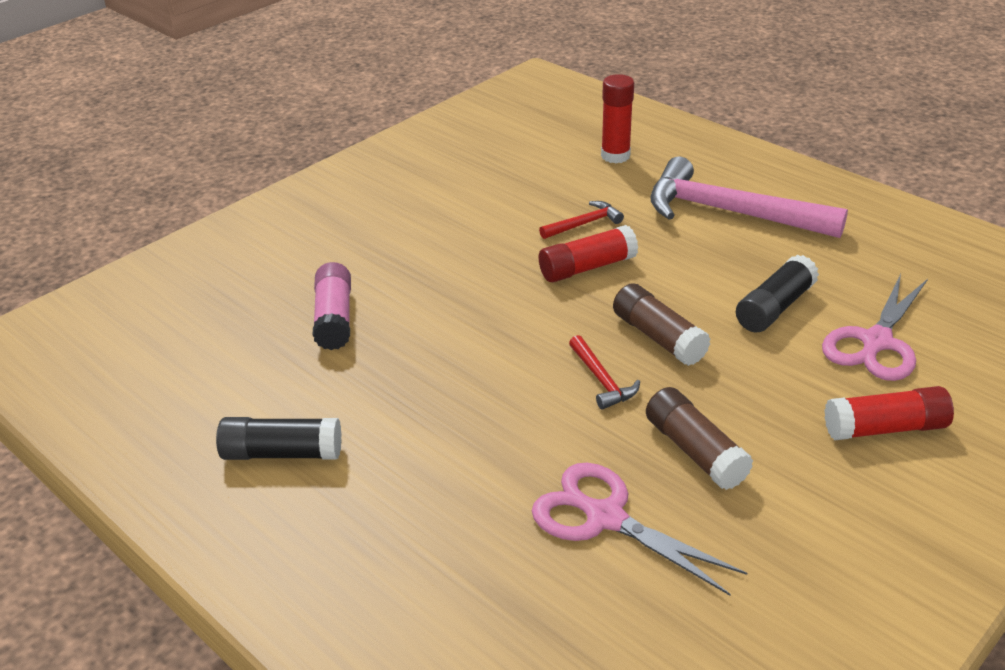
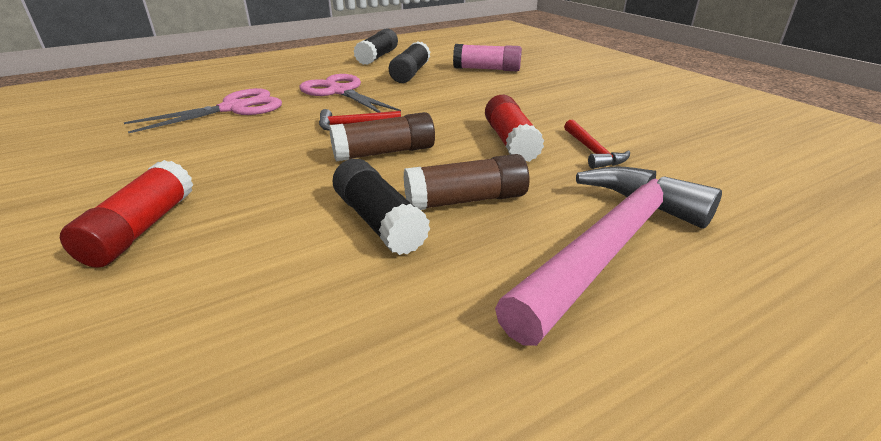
camera: 105 degrees right, 5 degrees down
red glue stick [601,74,634,163] -> none
brown glue stick [646,387,753,490] -> brown glue stick moved to [403,154,529,210]
pink scissors [822,274,928,381] -> pink scissors moved to [299,74,401,113]
none -> black glue stick [389,41,430,83]

